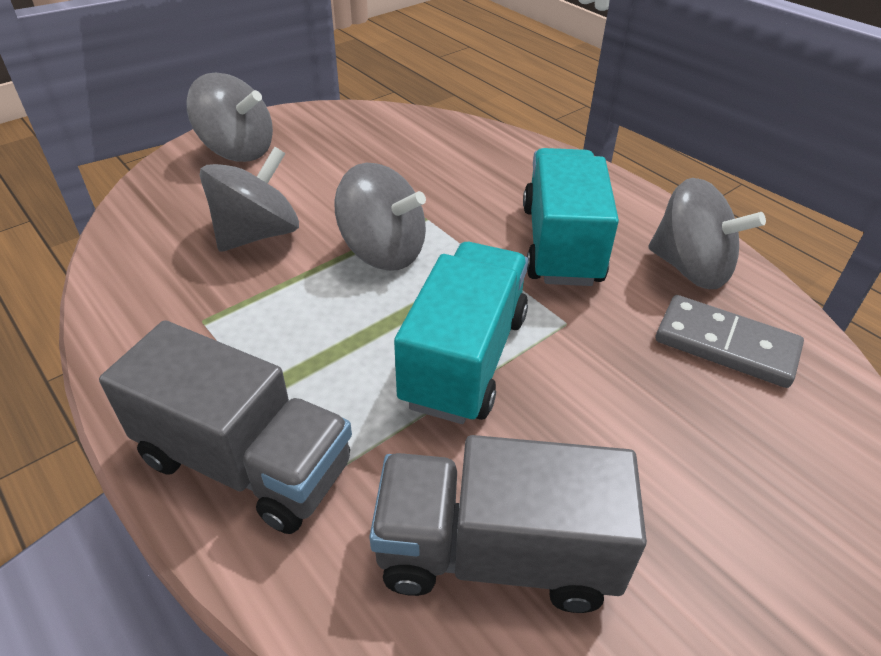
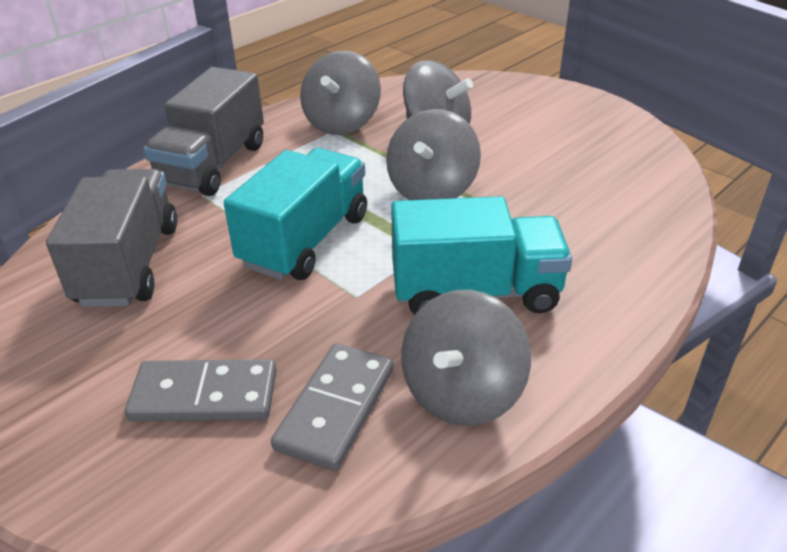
camera: 85 degrees right, 5 degrees down
grey spinning top [187,73,273,162] -> grey spinning top moved to [300,51,381,135]
turquoise truck [394,242,528,424] -> turquoise truck turned 75 degrees counterclockwise [224,148,367,280]
none -> grey domino [125,359,277,421]

